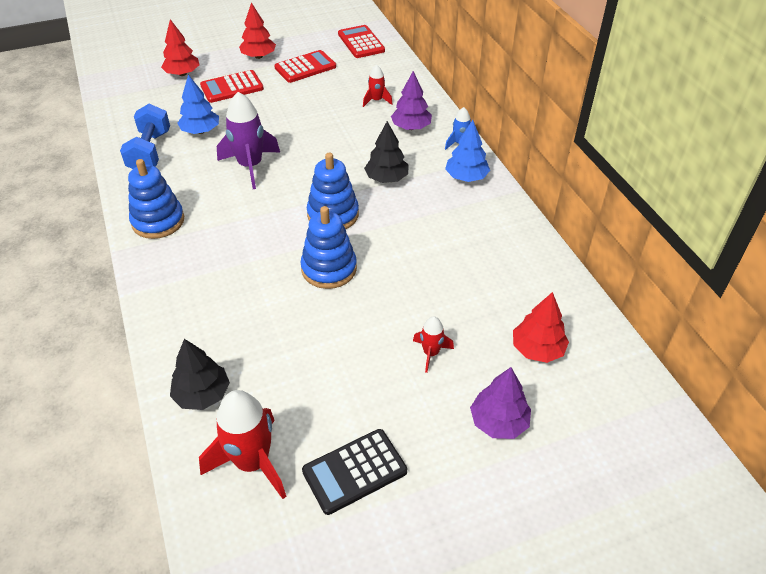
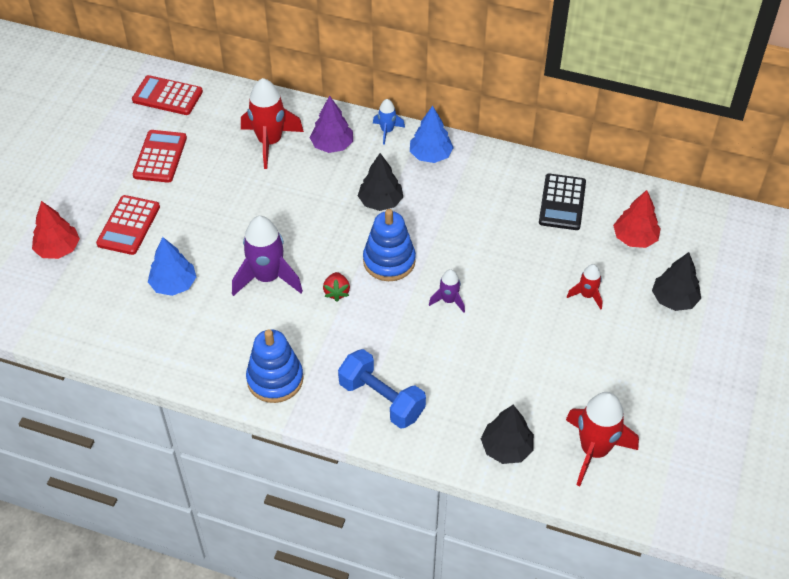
camera: 50 degrees left, 5 degrees up
blue dumbbell [120,104,170,169] -> blue dumbbell moved to [338,349,426,429]
red tree [239,2,276,59] -> none
blue stacking toy [300,206,357,289] -> purple rocket [429,269,465,313]
black calculator [302,429,407,515] -> black calculator moved to [539,174,586,230]
red rocket [363,65,393,107] -> red rocket [241,78,304,169], size x1.92
purple tree [470,367,531,439] -> black tree [652,252,701,311]
none -> red strawberry [323,272,350,301]

